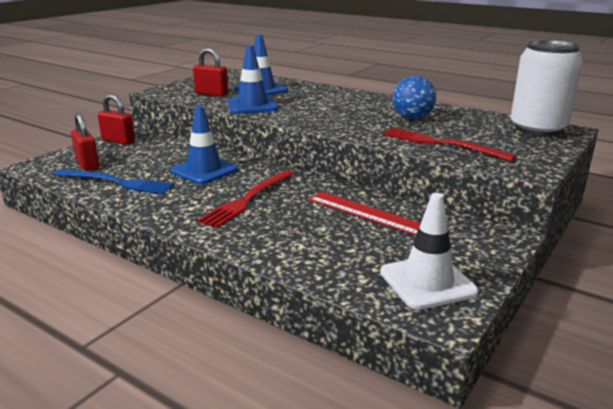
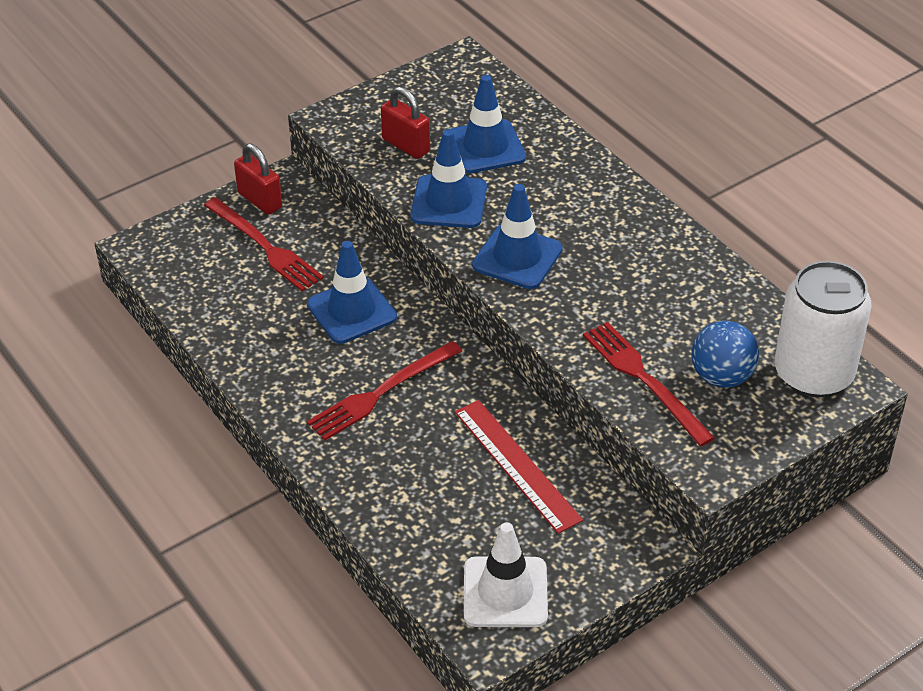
camera: 20 degrees right, 20 degrees up
blue fork [53,169,174,194] -> none
red padlock [71,113,99,171] -> none
blue ball [393,76,436,119] -> blue ball moved to [691,321,759,388]
none -> red fork [204,197,324,291]
none -> blue traffic cone [472,184,562,289]

